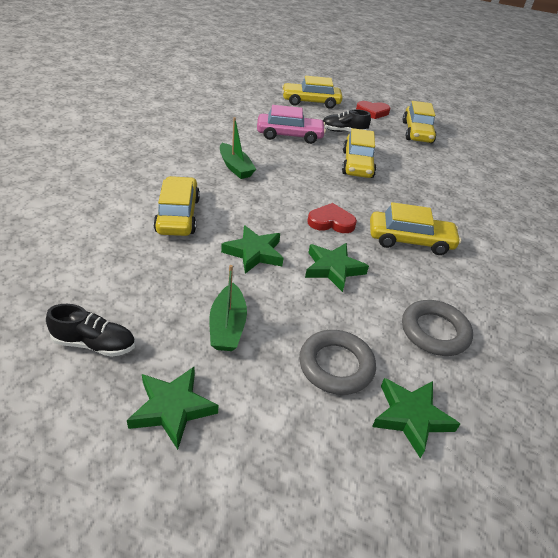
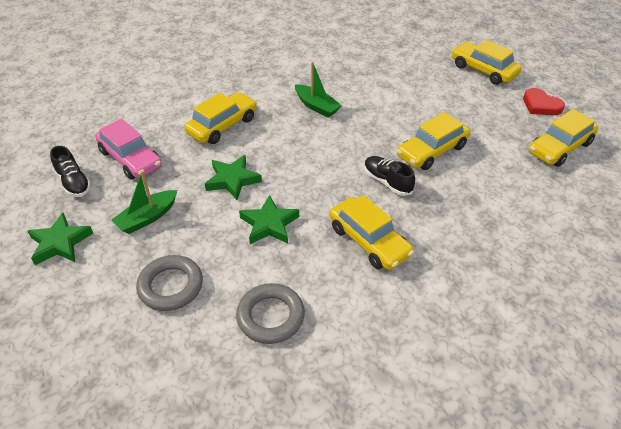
camera: 50 degrees right, 5 degrees up
green boat [220,117,256,179] -> green boat turned 60 degrees counterclockwise [295,62,342,118]
pink car [257,105,326,144] -> pink car moved to [95,119,162,179]
red heart [307,203,357,233] -> none
black shoe [323,109,371,132] -> black shoe moved to [364,156,415,196]
green star [372,378,460,458] -> none

